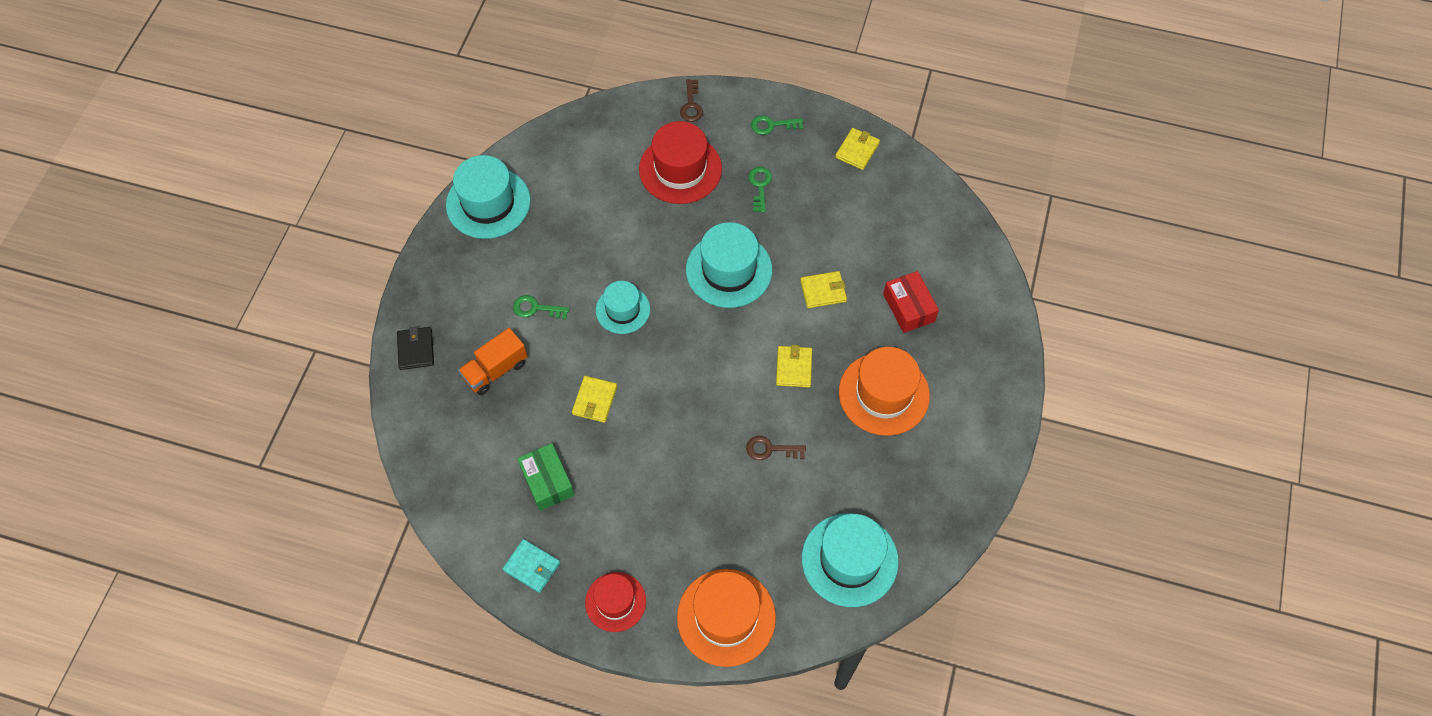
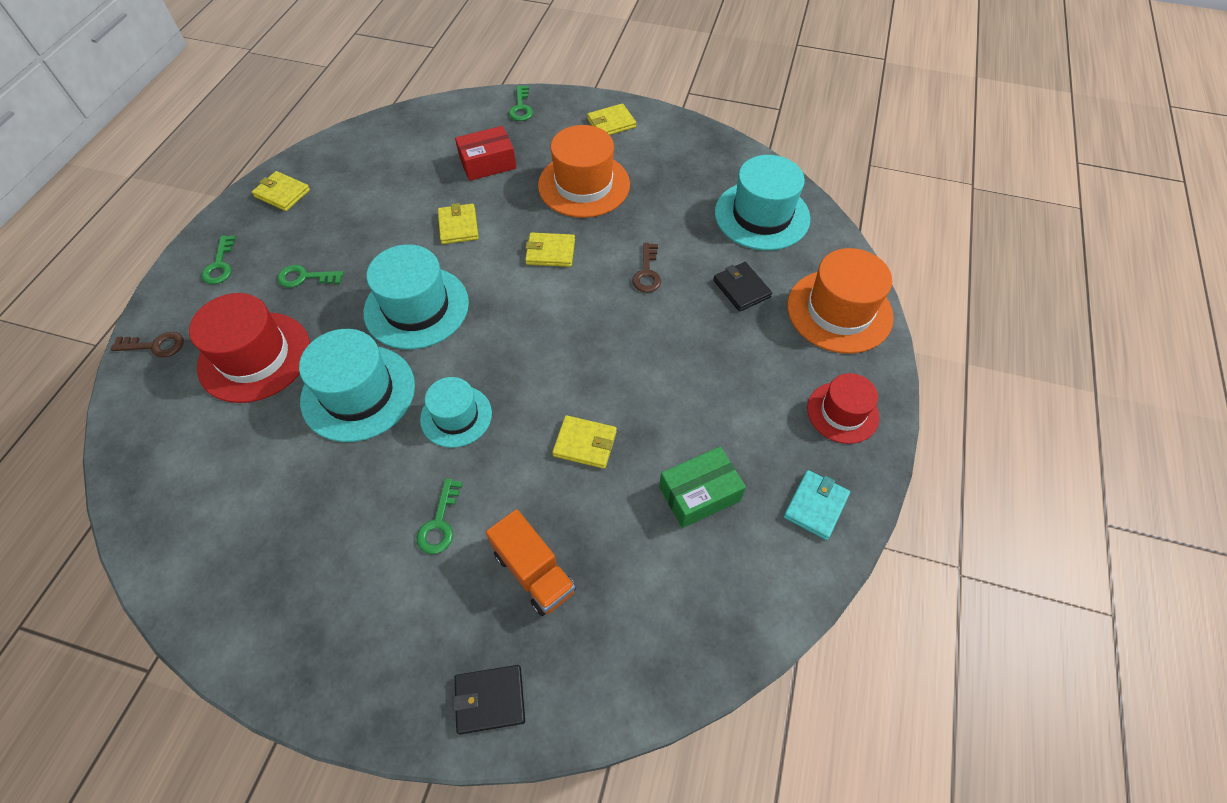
camera: 90 degrees left, 5 degrees down
turquoise hat [446,155,531,239] -> turquoise hat moved to [299,329,415,442]
none -> green key [509,86,533,121]
none -> yellow wallet [587,103,636,135]
none -> black wallet [713,262,772,312]

